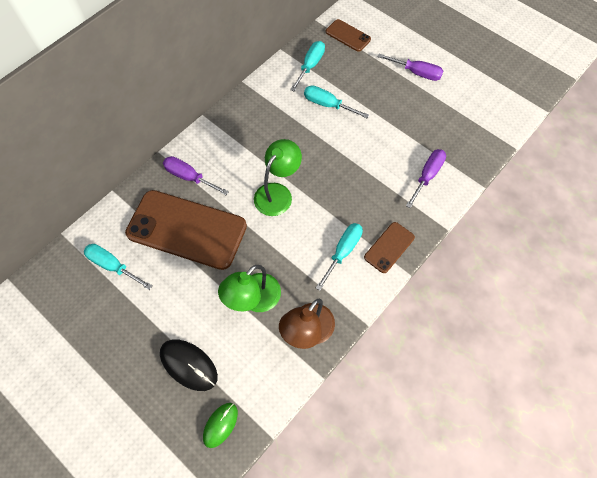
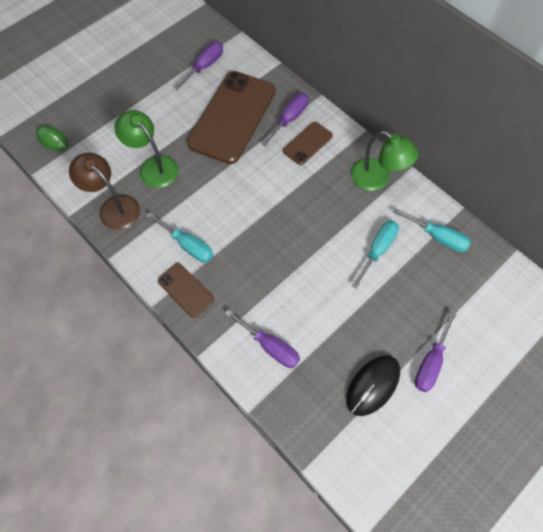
camera: 95 degrees right, 0 degrees up
turquoise screwdriver [84,244,152,290] -> purple screwdriver [174,42,223,90]
black mouse [160,339,218,391] -> black mouse moved to [346,355,400,416]
green lamp [254,139,302,216] -> green lamp moved to [351,131,419,191]
brown phone [326,19,371,52] -> brown phone moved to [283,122,333,165]

